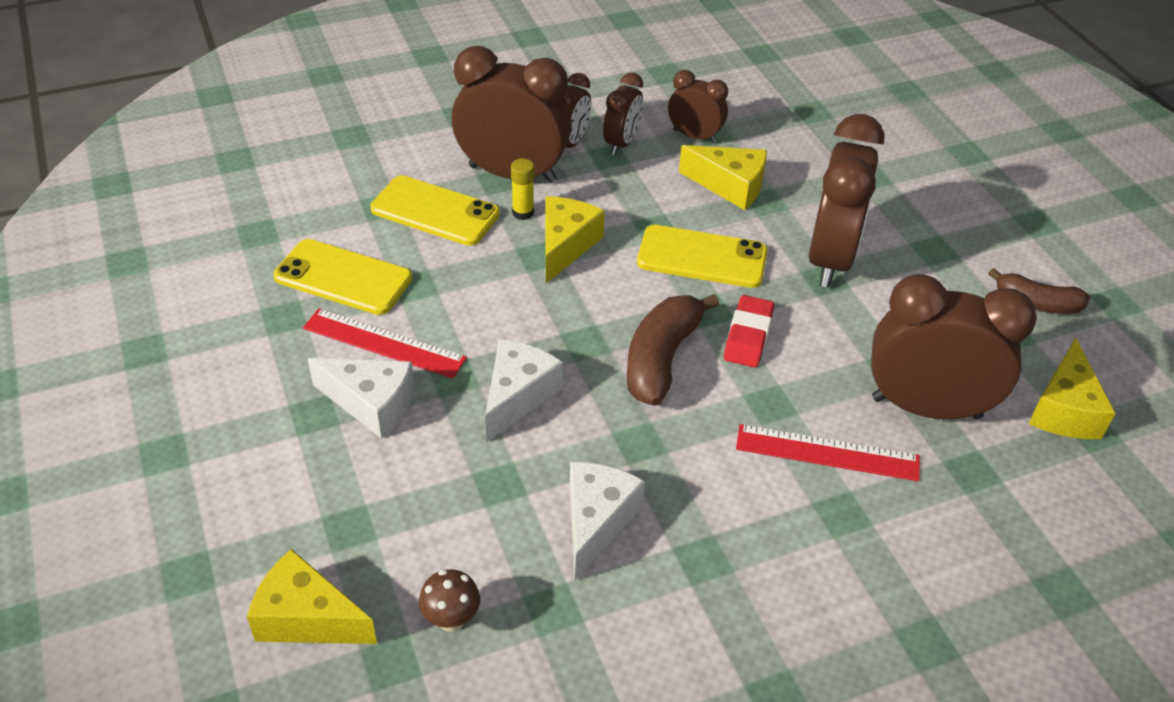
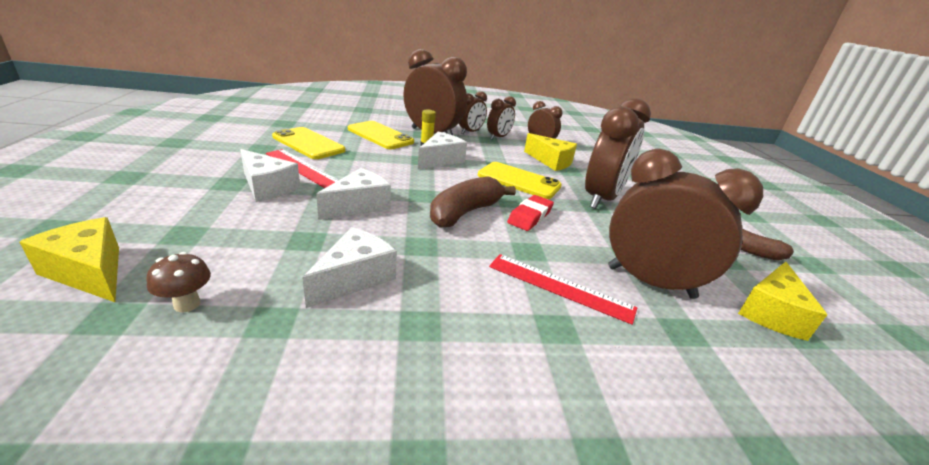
camera: 15 degrees right, 15 degrees down
yellow cheese [545,196,605,283] -> white cheese [418,131,467,170]

